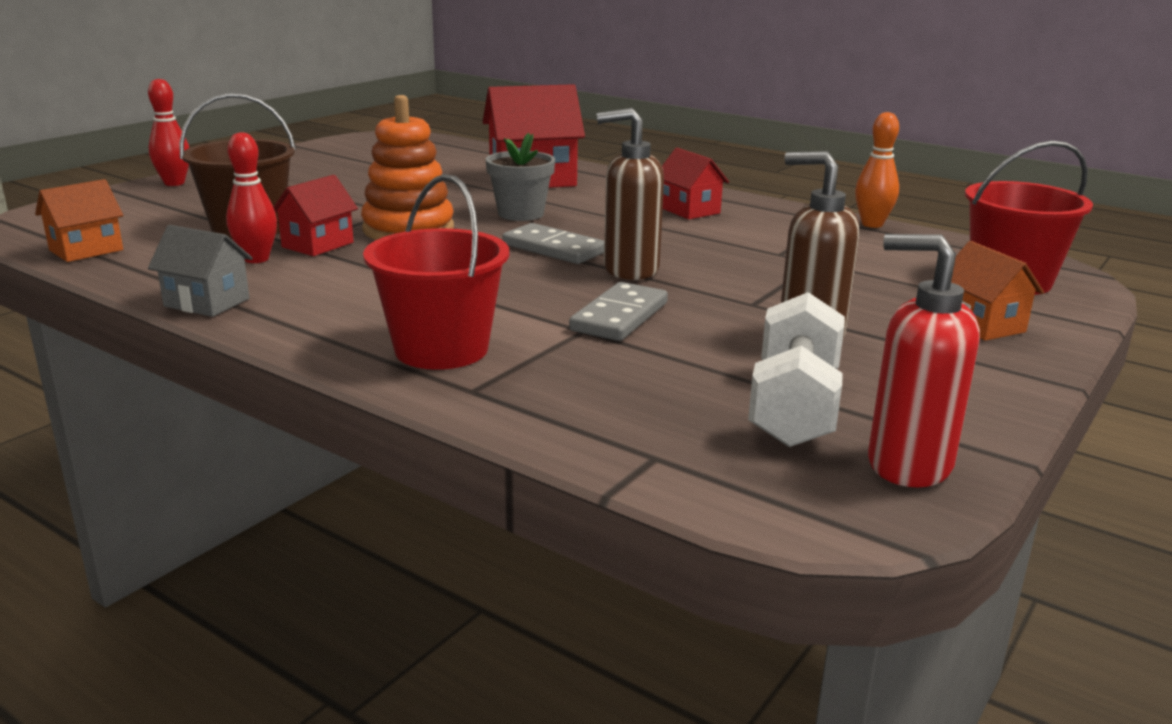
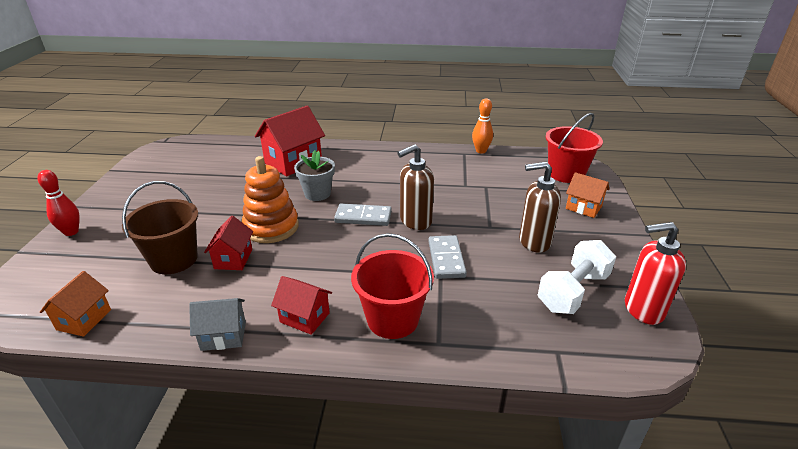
camera: 30 degrees left, 10 degrees up
red bowling pin [226,132,277,263] -> none
red house [662,148,729,219] -> red house moved to [271,276,332,335]
white dumbbell [748,292,845,447] -> white dumbbell turned 60 degrees clockwise [538,240,616,314]

